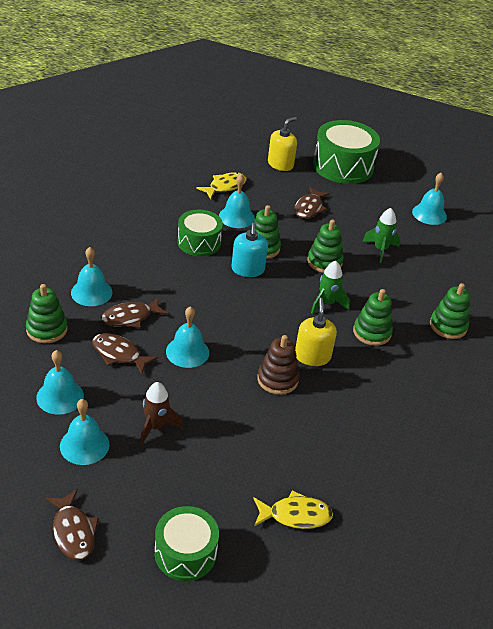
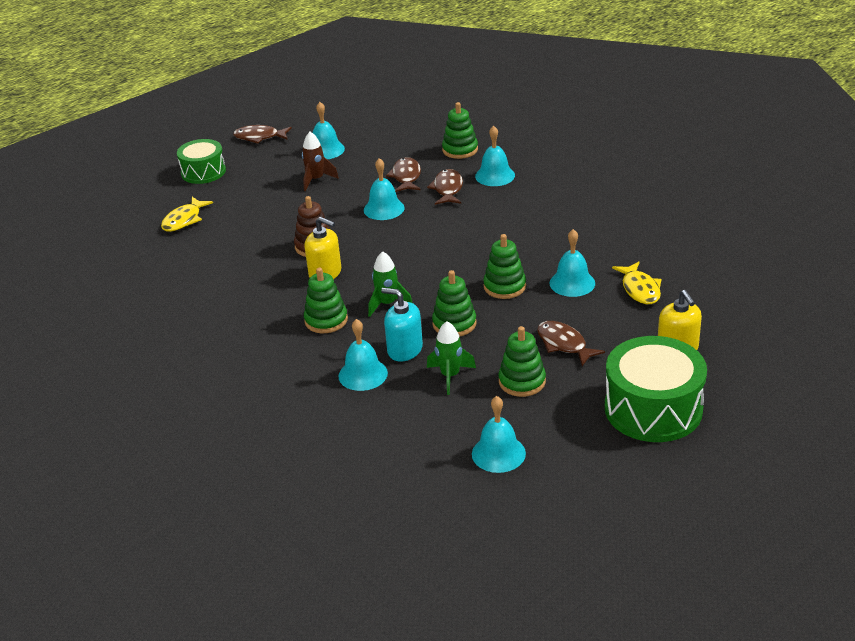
camera: 125 degrees right, 5 degrees down
turquoise bell [36,350,84,415] -> turquoise bell moved to [339,319,388,391]
brown fish [92,333,158,375] -> brown fish turned 60 degrees counterclockwise [386,157,421,192]
green drum [177,210,223,256] -> none
turquoise soap dispenser [232,223,268,277] -> turquoise soap dispenser moved to [381,288,423,361]
green stacking toy [430,283,470,339] -> green stacking toy moved to [498,326,546,397]

